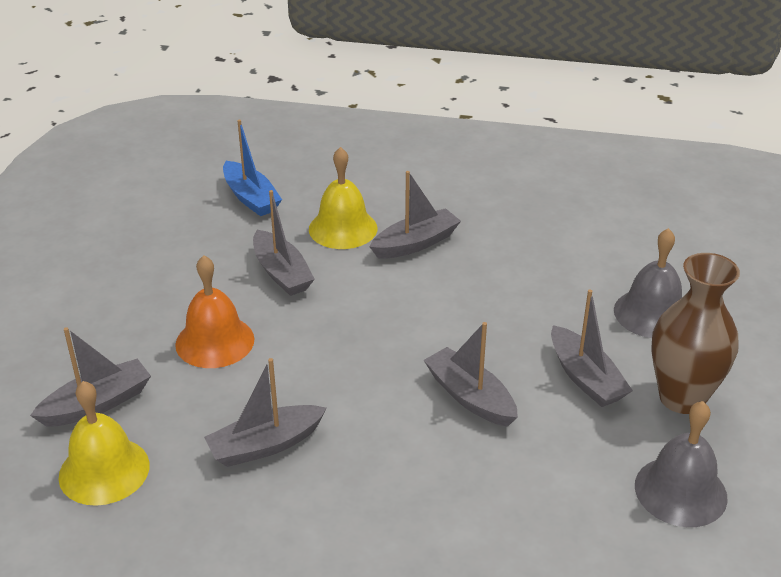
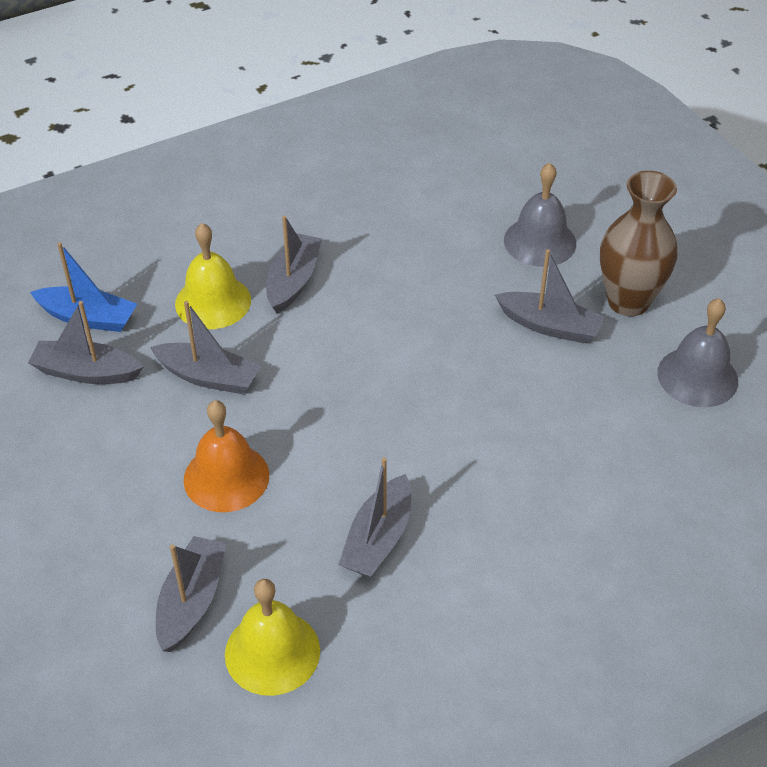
camera: 40 degrees left, 10 degrees up
grey boat [424,322,518,427] -> grey boat moved to [28,301,143,384]

